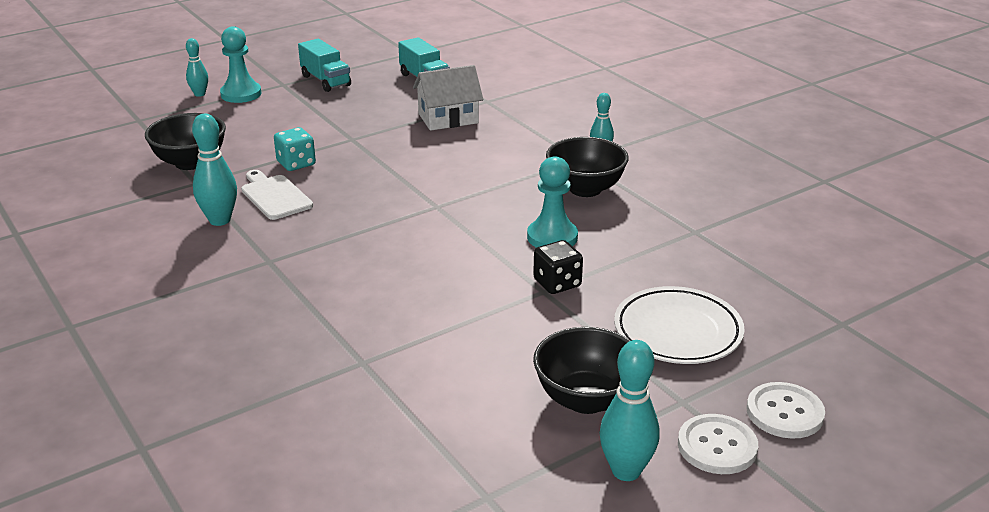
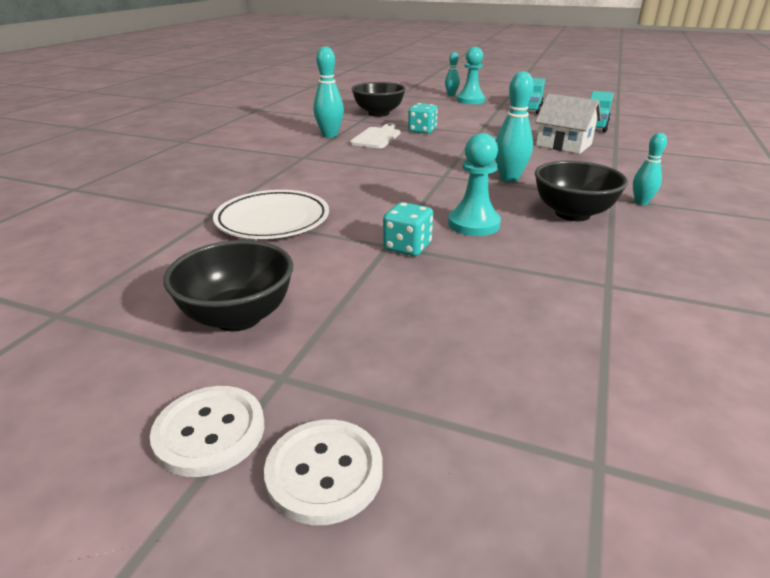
camera: 55 degrees right, 0 degrees up
black dice [533,240,583,294] -> turquoise dice [383,202,433,256]
turquoise bowling pin [600,340,660,481] -> turquoise bowling pin moved to [495,71,534,182]
white plate [614,286,745,364] -> white plate moved to [213,190,329,239]

